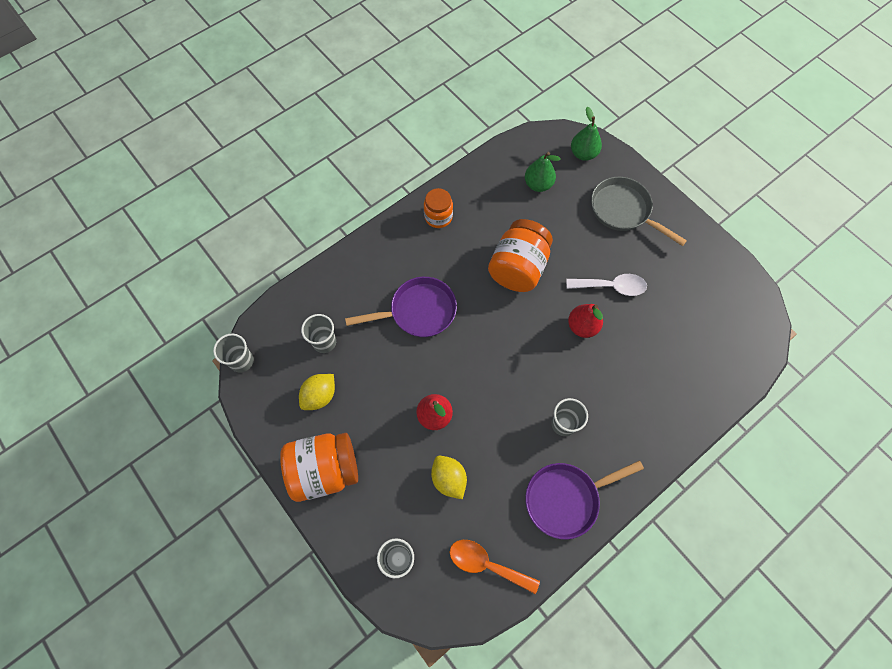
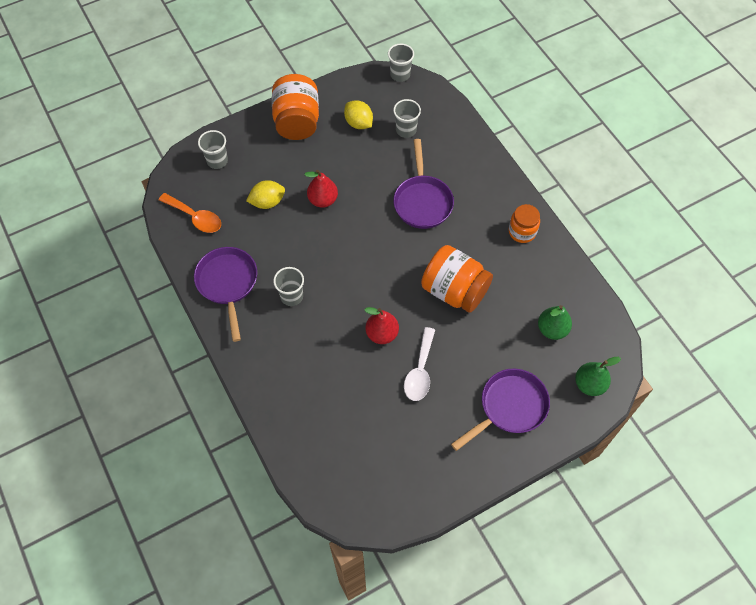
camera: 100 degrees right, 5 degrees down
orange spoon [450,540,540,594] -> orange spoon turned 90 degrees clockwise [159,193,221,233]
grey pan [591,177,687,246] -> purple pan [451,369,550,451]

